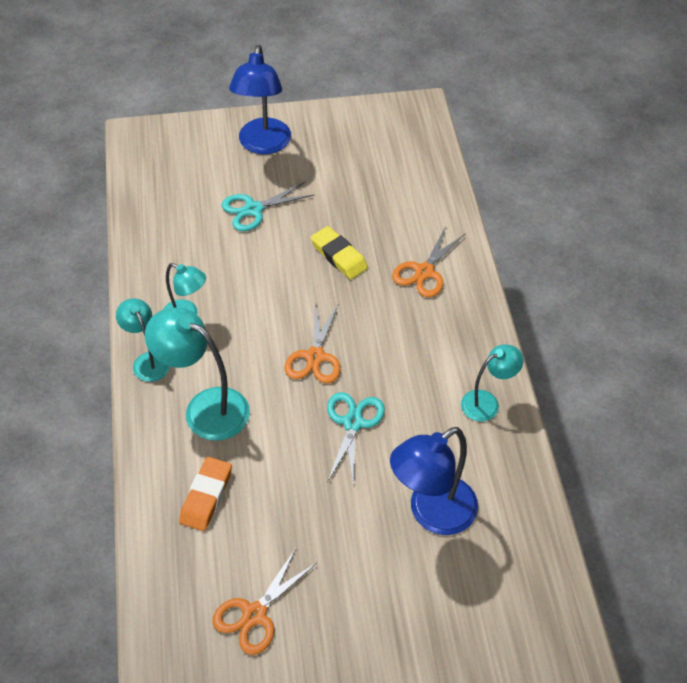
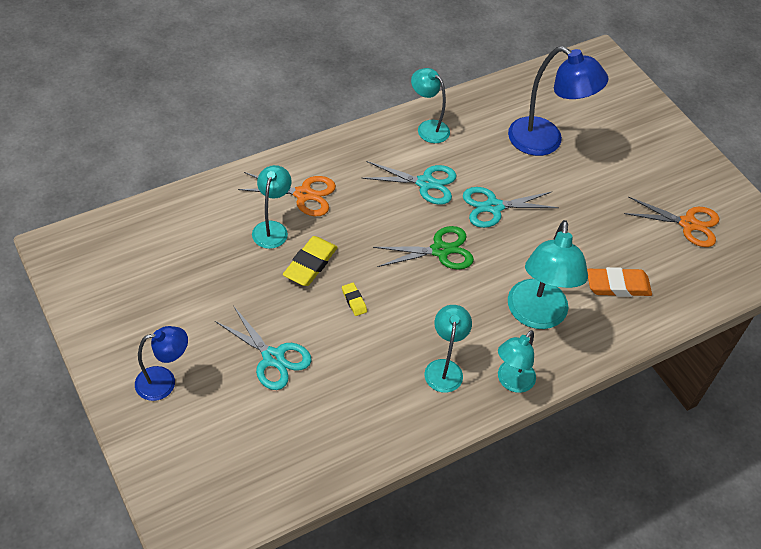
camera: 115 degrees left, 0 degrees up
blue lamp [229,45,291,154] -> blue lamp [135,326,188,401], size x0.60
orange scissors [284,301,341,384] -> green scissors [373,226,474,270]
none -> turquoise lamp [252,165,292,249]
none -> yellow eraser [342,283,367,316]
none -> turquoise scissors [362,161,456,205]

